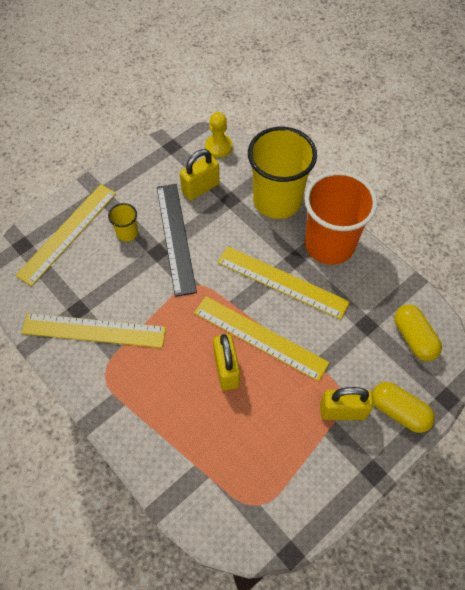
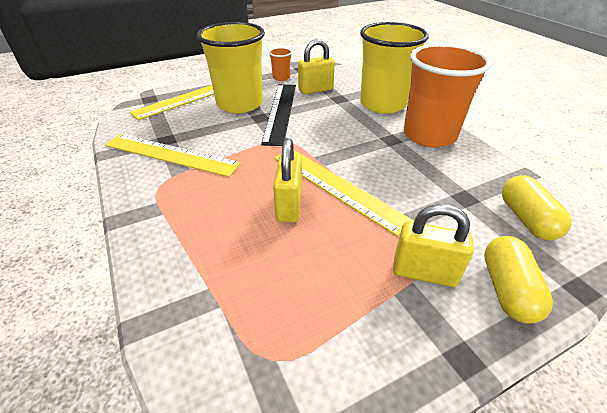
camera: 15 degrees right, 20 degrees down
yellow cup [108,203,138,241] -> yellow cup [197,22,265,113], size x2.34
yellow pawn [205,112,232,158] -> none
yellow ruler [217,246,350,319] -> none
yellow capsule [372,382,435,433] -> yellow capsule turned 45 degrees clockwise [484,236,553,323]
none -> orange cup [269,48,292,81]

